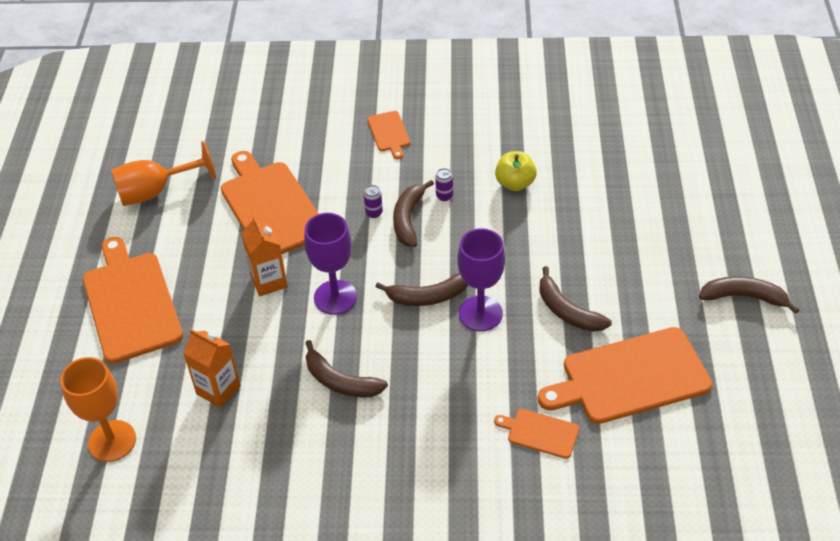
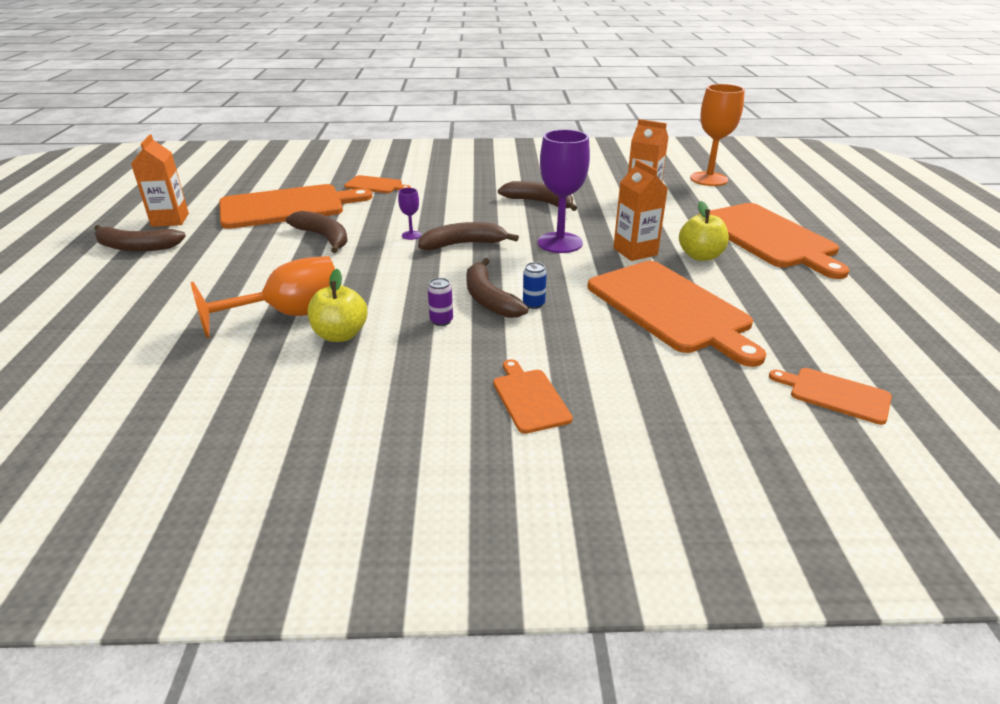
camera: 175 degrees right, 15 degrees down
orange goblet [111,141,216,206] -> orange goblet moved to [191,256,335,338]
purple can [364,185,383,218] -> blue can [523,262,547,309]
brown banana [393,180,434,247] -> brown banana turned 150 degrees clockwise [466,258,529,318]
purple goblet [457,228,505,331] -> purple goblet [398,188,421,240], size x0.44
none -> orange carton [131,134,189,227]
none -> yellow apple [679,201,729,261]
none -> orange cutting board [769,368,892,425]

